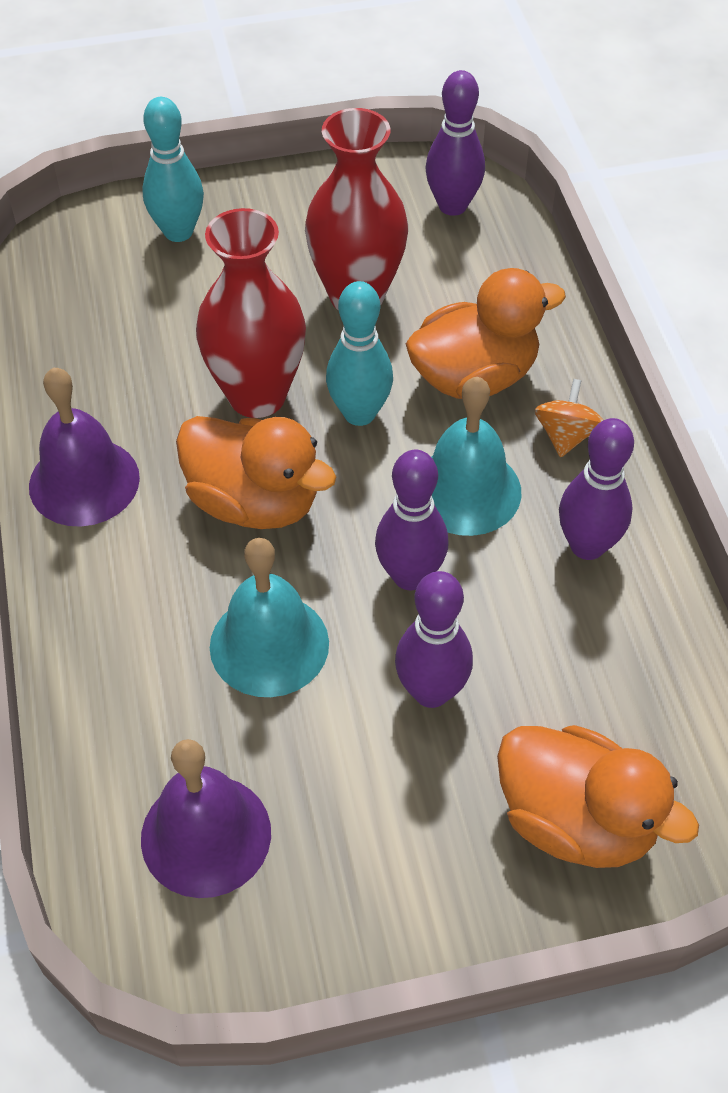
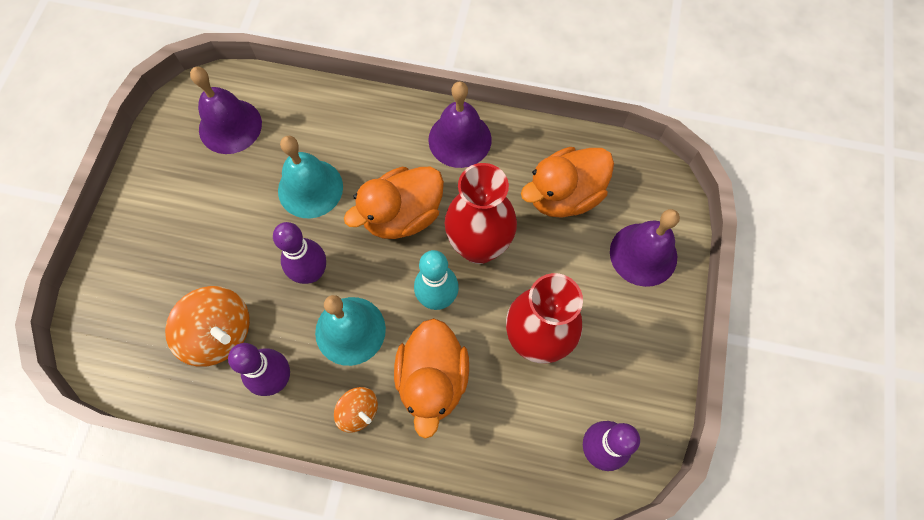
camera: 115 degrees right, 15 degrees up
turquoise bowling pin [142,97,204,242] -> purple bell [610,209,680,287]
purple bowling pin [395,571,473,708] -> none
orange duck [497,725,699,868] -> orange duck moved to [521,147,614,218]
none -> orange spinning top [165,286,250,367]

